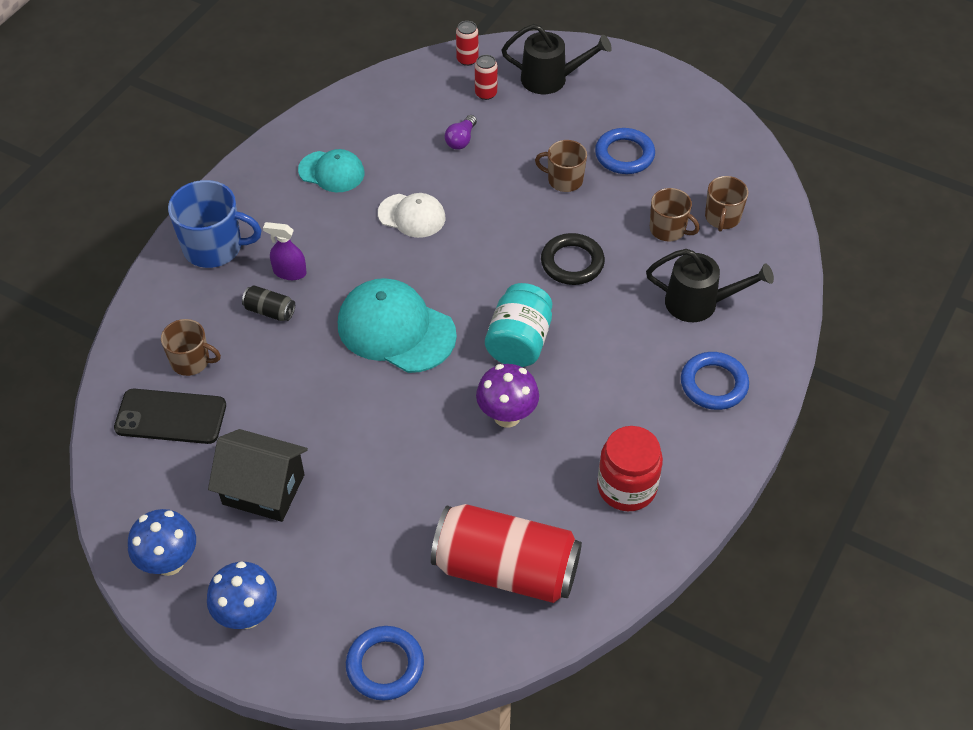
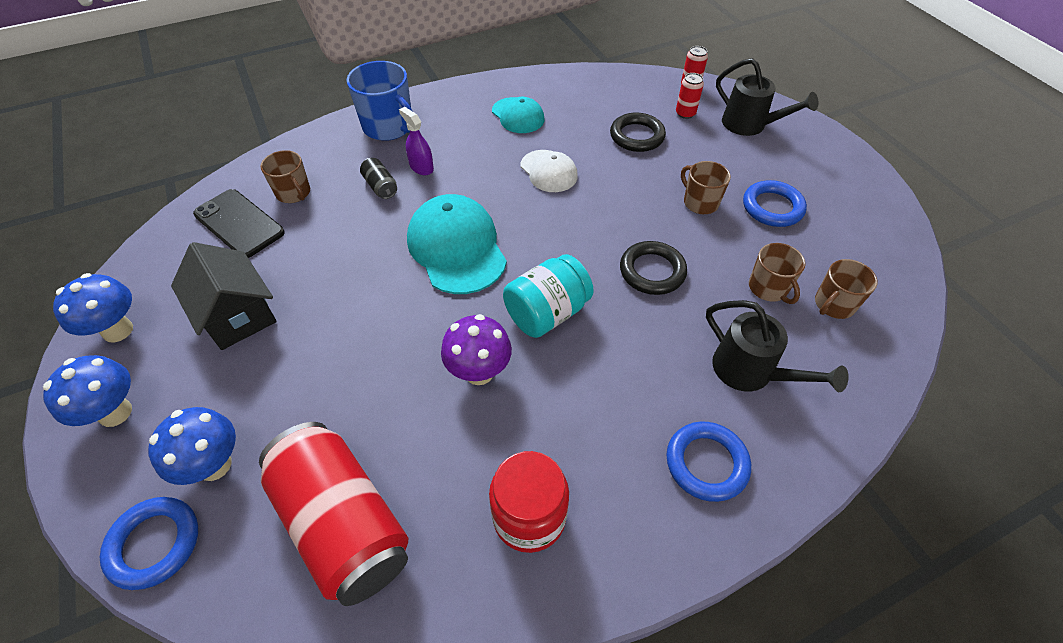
camera: 35 degrees right, 0 degrees up
purple light bulb [445,115,477,150] -> black ring [610,113,666,152]
none -> blue mushroom [148,407,236,485]

